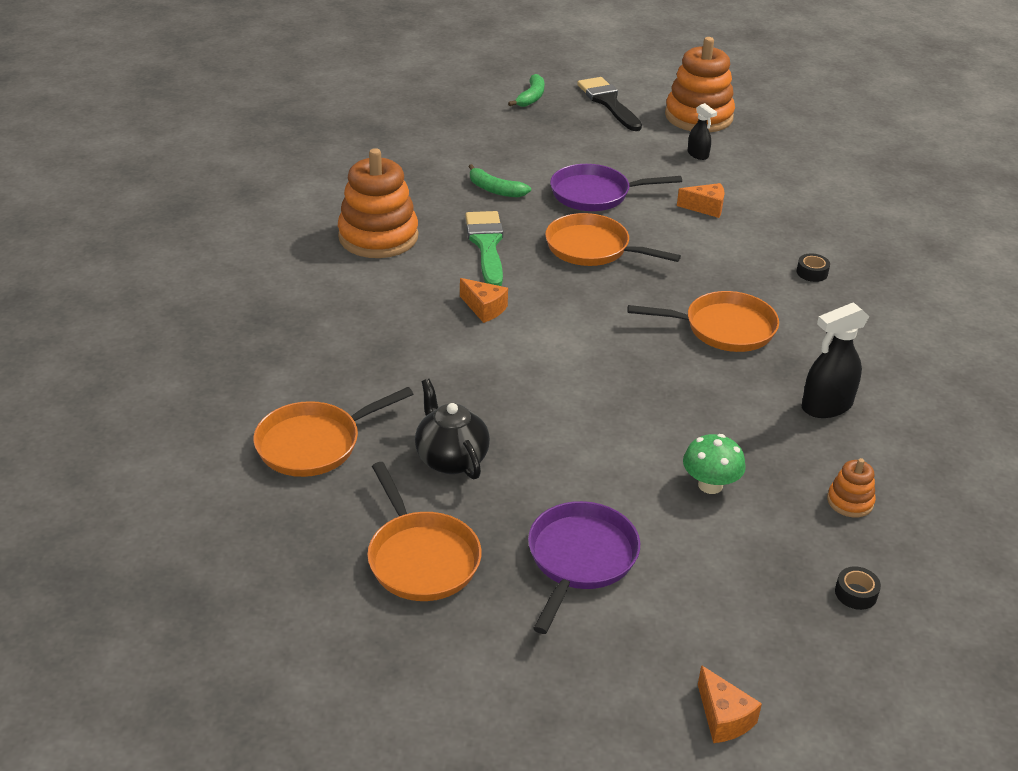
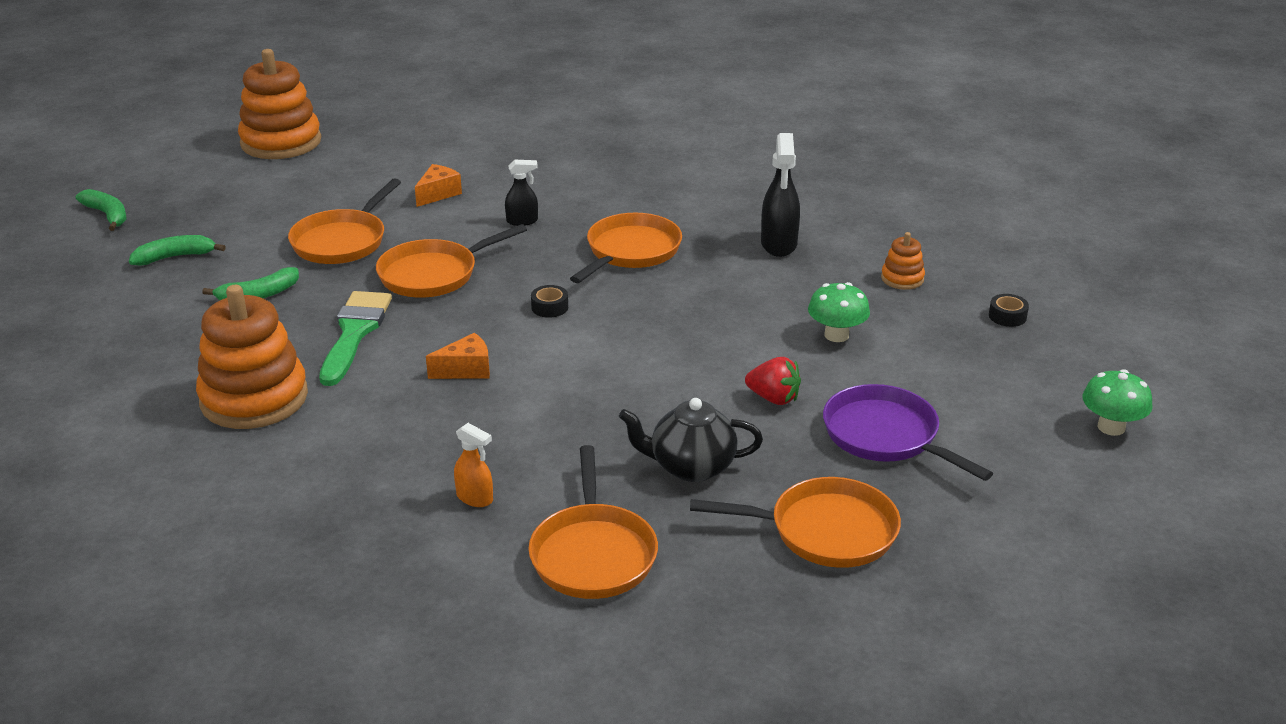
camera: 60 degrees left, 5 degrees down
green brush [465,211,503,286] -> green brush turned 75 degrees clockwise [319,291,392,386]
purple pan [550,164,682,211] -> orange pan [288,178,401,264]
black brush [577,77,642,131] -> none
black spray bottle [687,103,717,160] -> black spray bottle moved to [505,160,538,226]
orange cheese [698,665,762,743] -> green mushroom [1082,369,1153,436]
black tape [797,254,830,282] -> black tape moved to [531,285,568,318]
none -> green banana [129,235,226,266]
none -> orange spray bottle [454,423,493,507]
none -> red strawberry [745,357,801,405]

